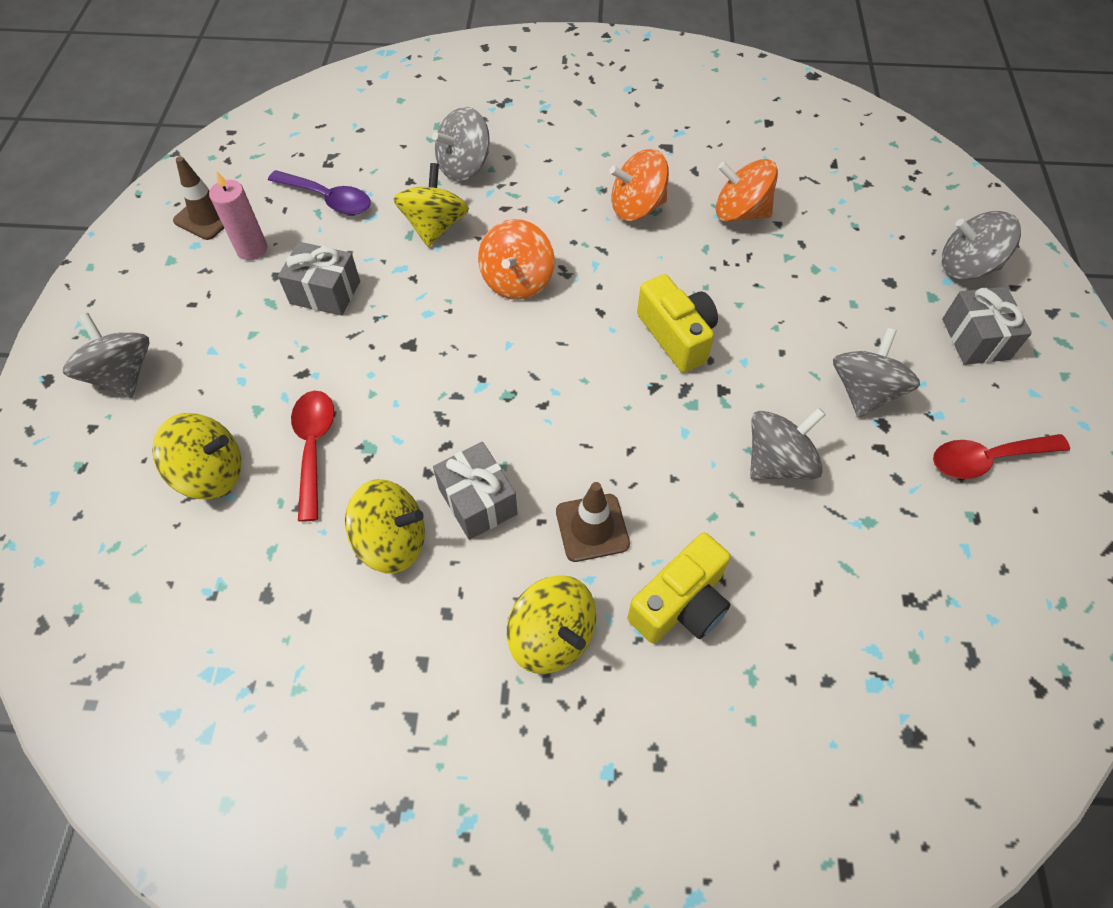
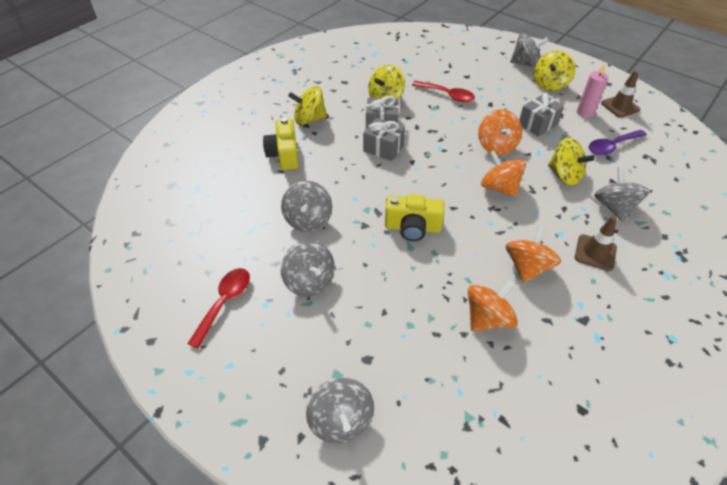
camera: 125 degrees right, 10 degrees down
yellow spinning top [152,413,242,500] -> yellow spinning top moved to [534,51,576,91]
brown traffic cone [556,482,630,562] -> brown traffic cone moved to [575,216,617,271]
grey spinning top [942,211,1021,280] -> grey spinning top turned 120 degrees clockwise [306,378,374,443]
grey gift [942,287,1032,365] -> grey gift moved to [363,118,405,161]
none -> orange spinning top [478,109,522,155]

